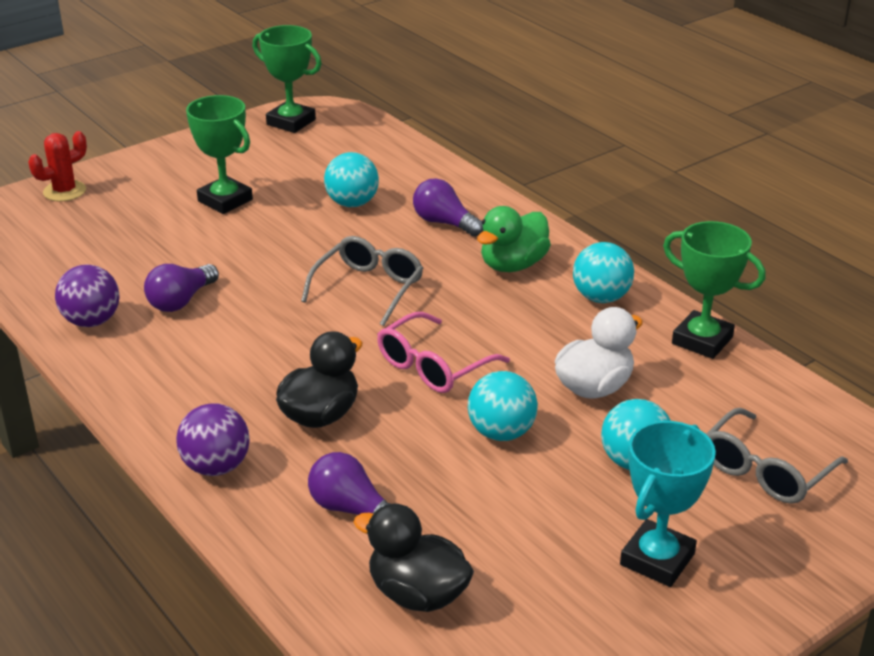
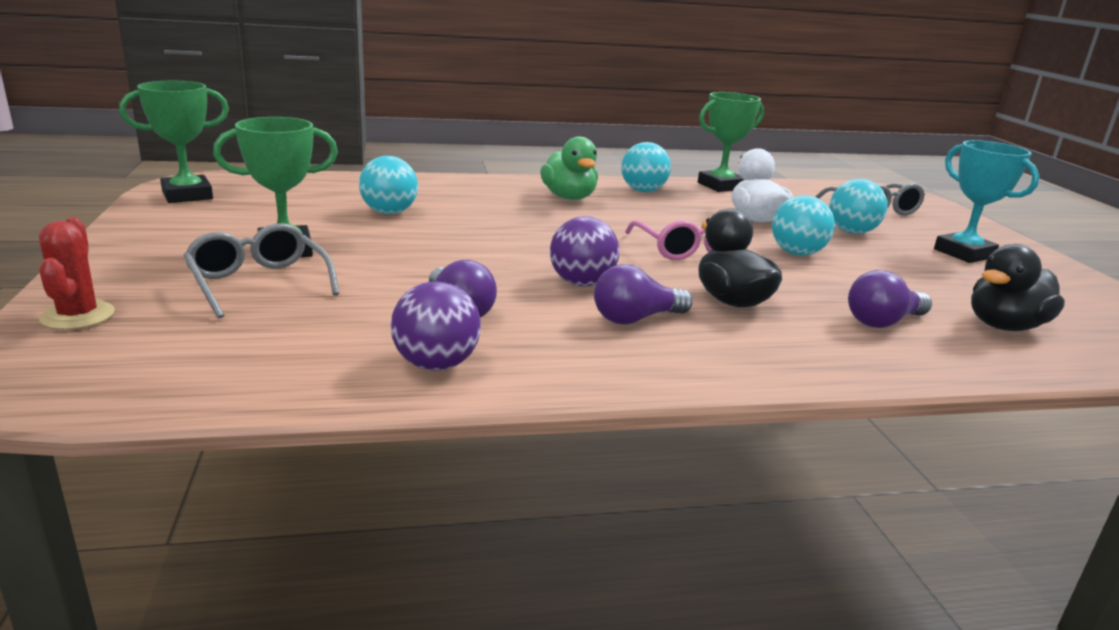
camera: 65 degrees left, 10 degrees down
purple ball [176,403,250,476] -> purple ball moved to [550,216,619,286]
grey glasses [301,236,423,326] -> grey glasses moved to [183,223,340,318]
purple light bulb [413,178,483,237] -> purple light bulb moved to [594,264,693,325]

